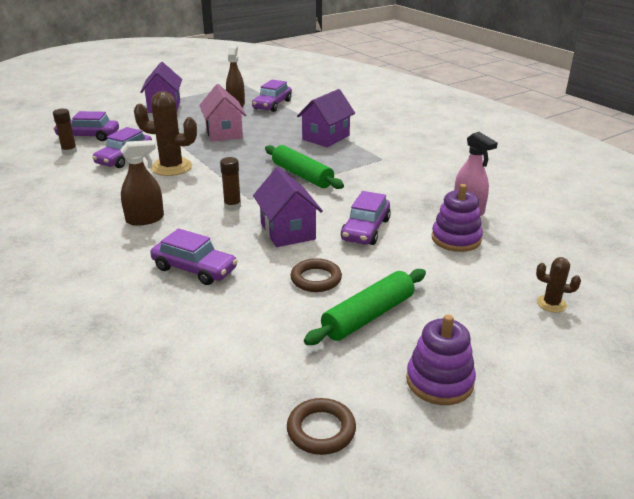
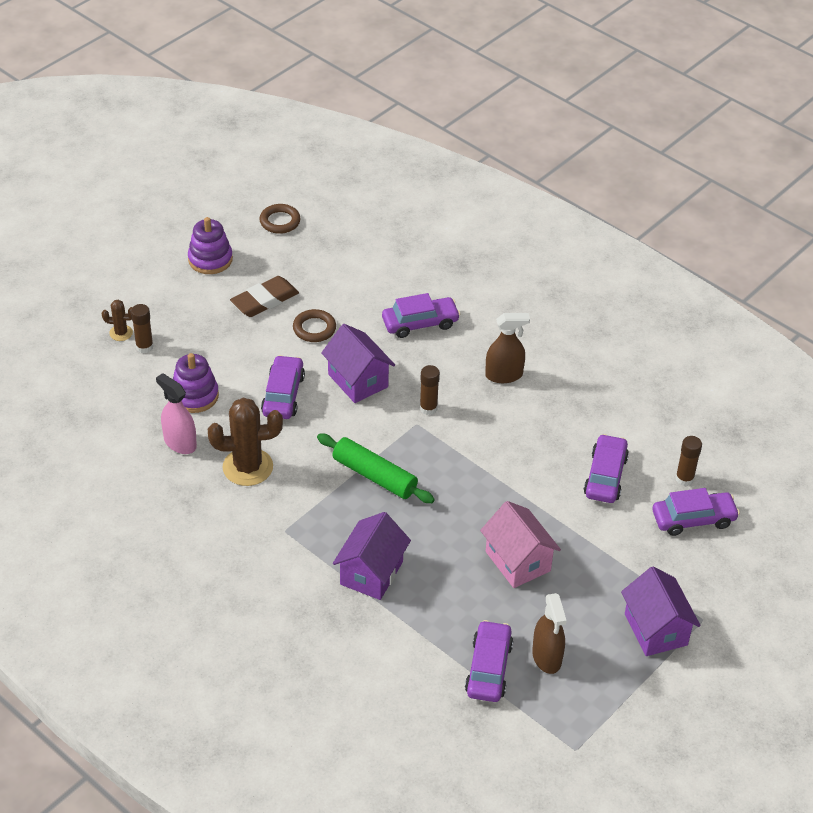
camera: 165 degrees right, 15 degrees up
brown spray bottle [120,140,164,226] -> brown spray bottle turned 150 degrees counterclockwise [485,313,530,383]
brown cactus [134,91,197,176] -> brown cactus moved to [208,397,283,486]
purple car [150,228,238,285] -> purple car turned 150 degrees clockwise [382,293,460,338]
green rolling pin [304,269,426,345] -> brown eraser [230,276,299,317]
none -> brown glue stick [131,304,154,353]

